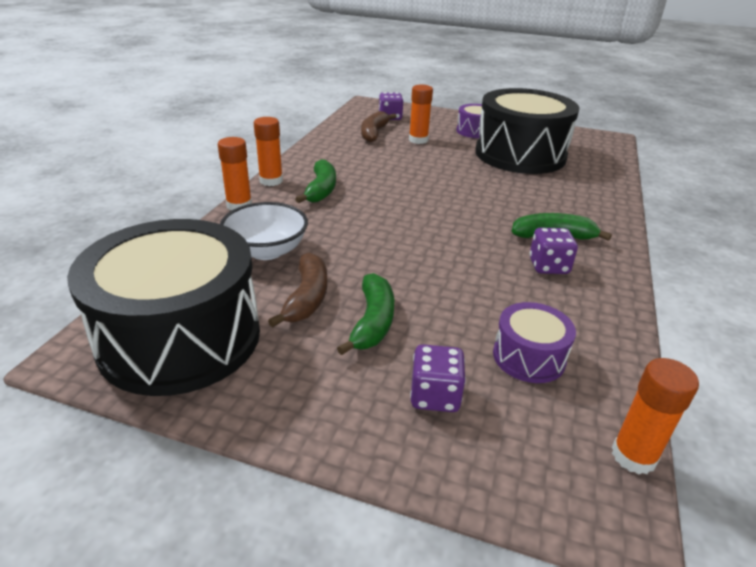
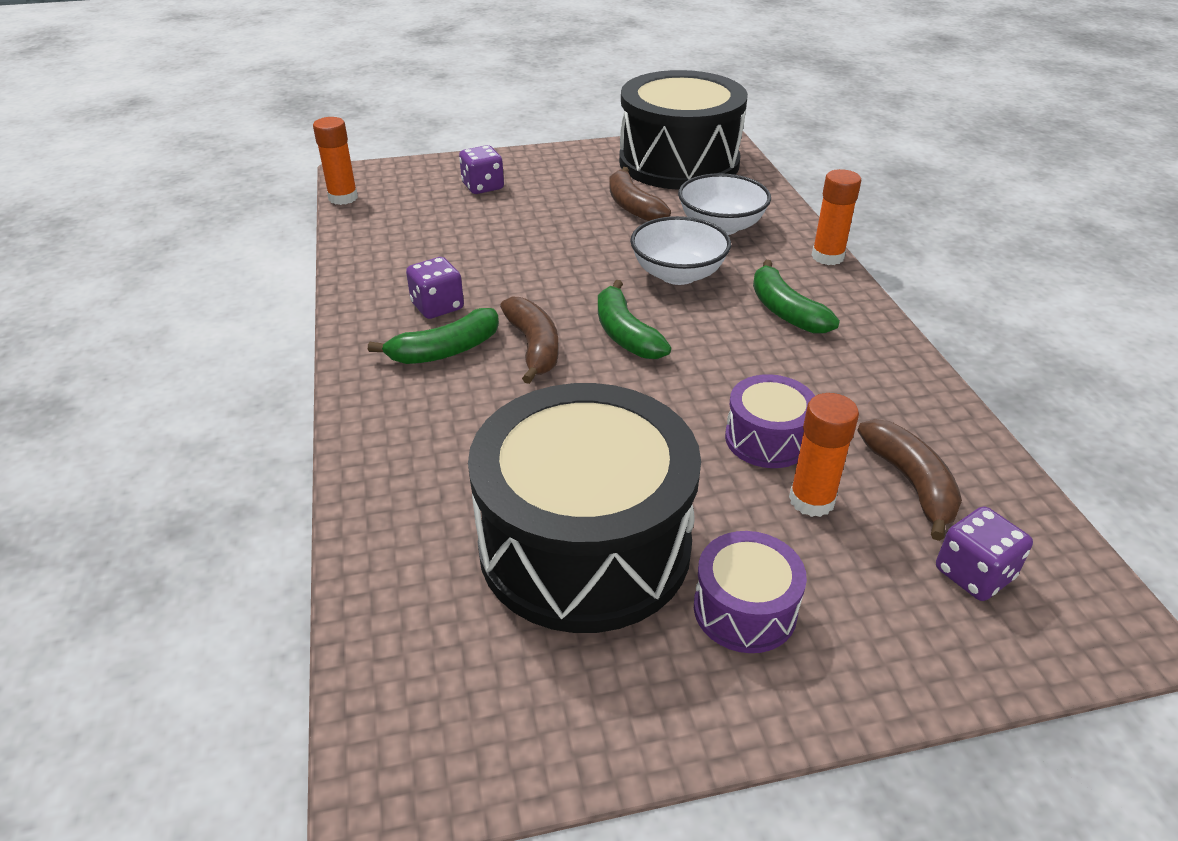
camera: 150 degrees right, 5 degrees up
orange glue stick [254,117,283,186] -> none
green banana [337,273,394,355] -> green banana moved to [598,280,671,359]
purple drum [493,302,576,383] -> purple drum moved to [725,374,815,468]
none -> brown banana [500,297,559,384]
none -> white bowl [630,216,731,285]

